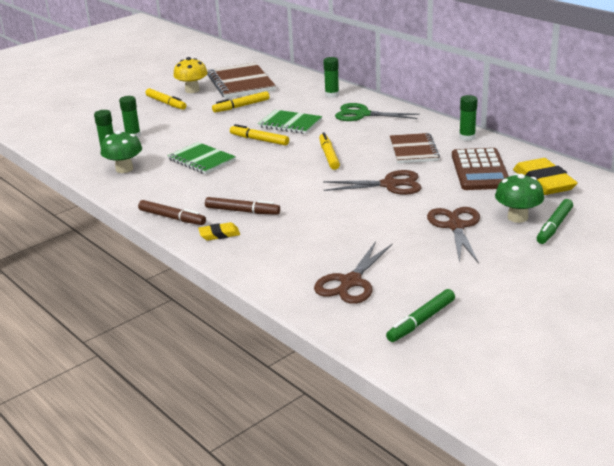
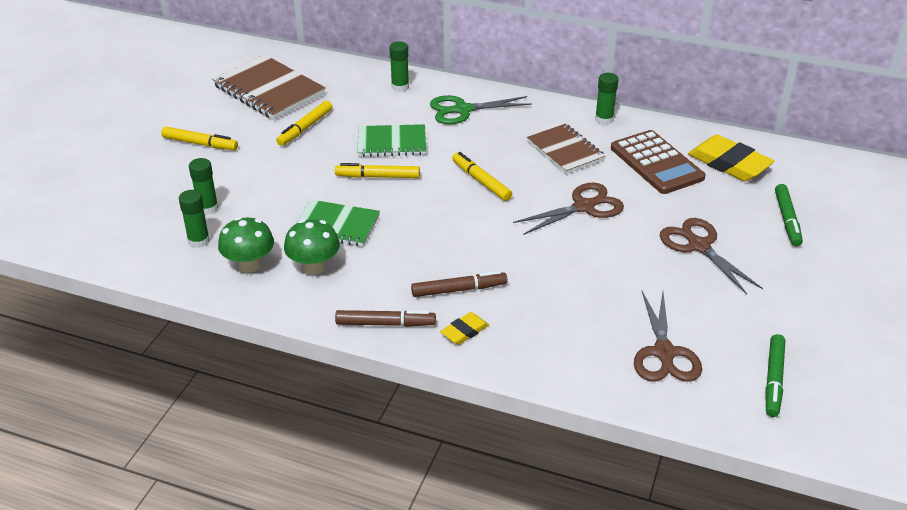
camera: 30 degrees left, 10 degrees up
yellow mushroom [173,57,208,93] -> none
green mushroom [495,173,544,223] -> green mushroom moved to [284,219,340,275]

